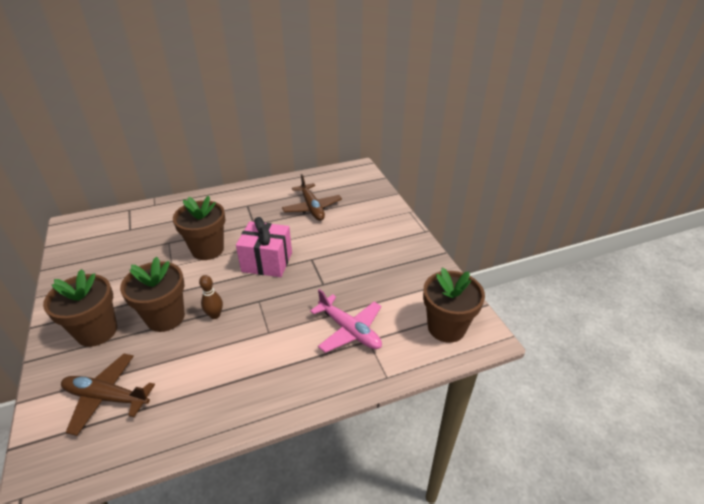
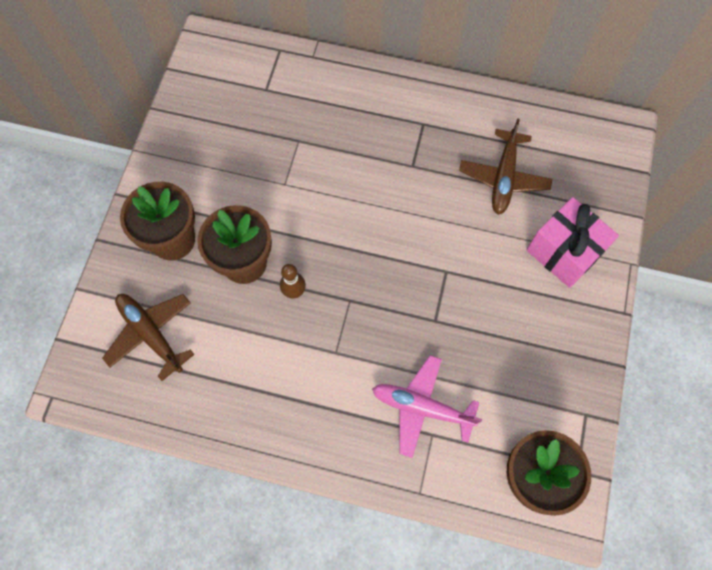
camera: 35 degrees right, 30 degrees up
brown flower pot [173,196,225,260] -> none
pink gift [236,217,292,277] -> pink gift moved to [526,197,619,288]
pink plane [310,289,382,353] -> pink plane turned 120 degrees clockwise [372,355,482,458]

